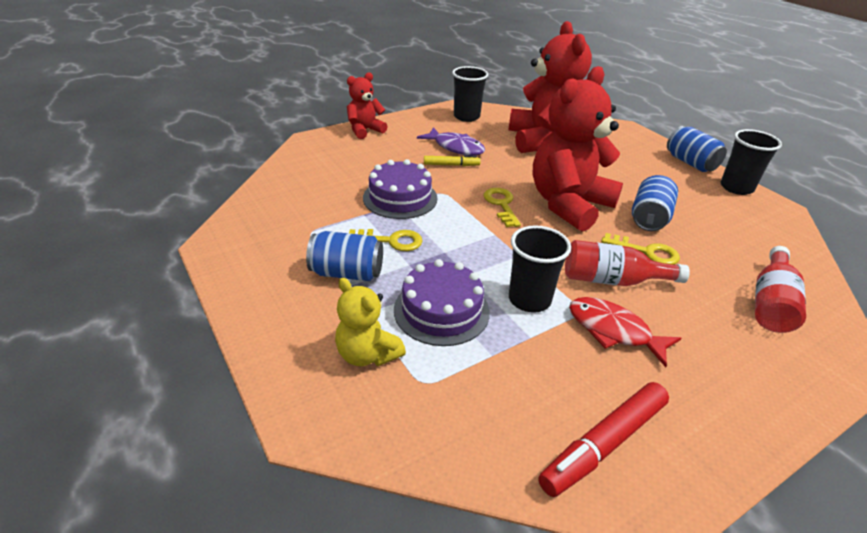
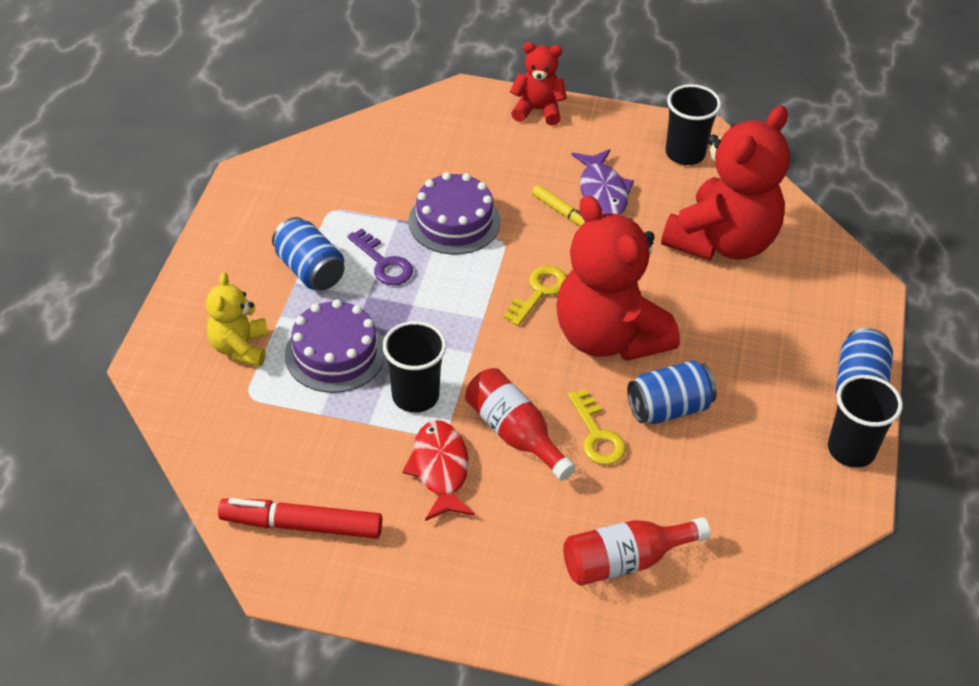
camera: 45 degrees right, 10 degrees up
yellow key [349,229,422,251] -> purple key [347,229,413,285]
red teddy bear [533,66,623,232] -> red teddy bear turned 120 degrees counterclockwise [556,195,680,361]

